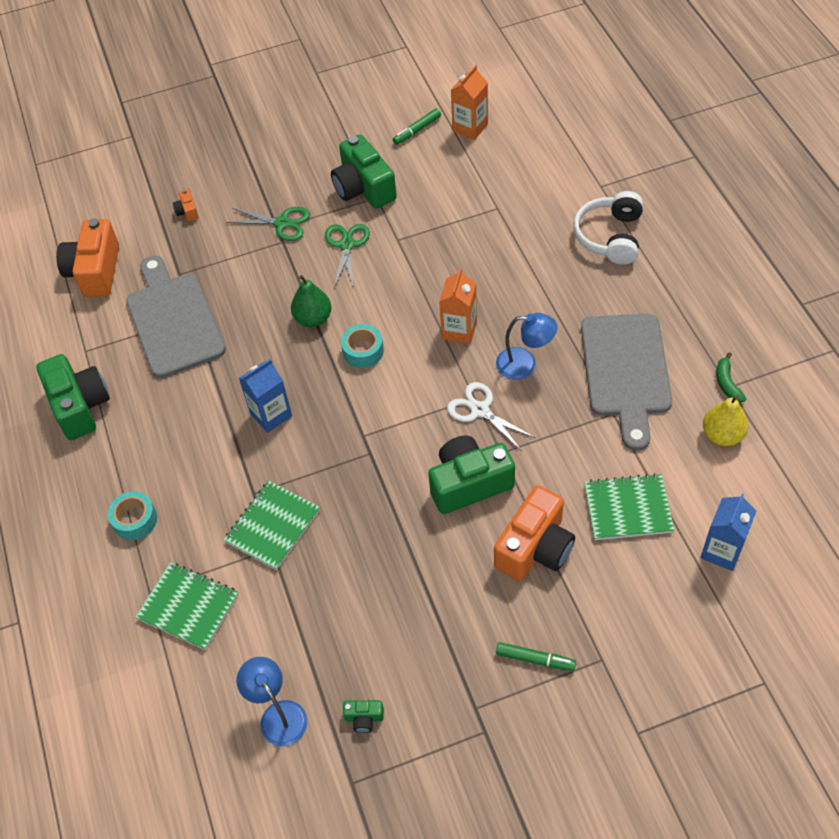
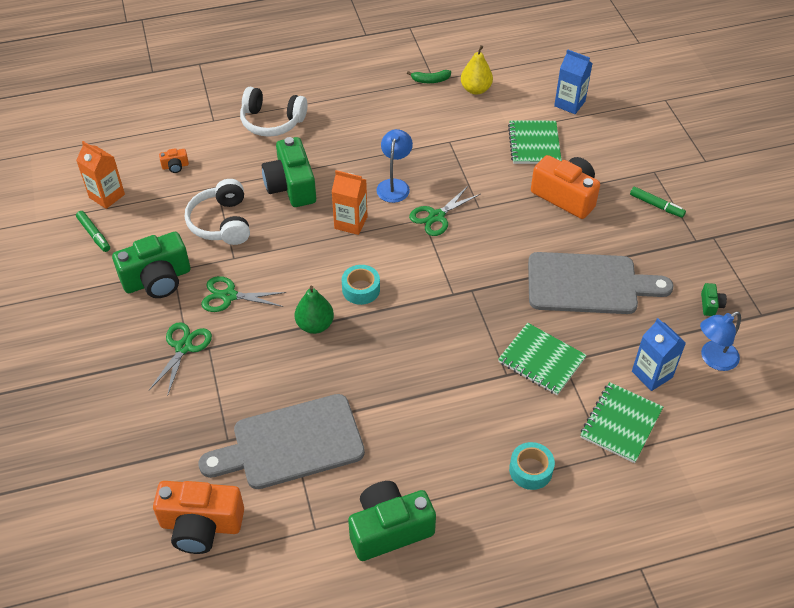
camera: 90 degrees left, 5 degrees down
orange camera [173,189,198,221] -> orange camera moved to [159,148,189,173]
blue carton [239,359,292,433] -> blue carton moved to [632,318,686,391]
green camera [428,435,515,514] -> green camera moved to [262,137,316,207]
white scissors [447,382,535,451] -> green scissors [409,186,481,236]
green marker [496,642,576,671] -> green marker turned 105 degrees clockwise [630,187,686,218]
grey cutting board [581,314,672,451] -> grey cutting board moved to [528,252,674,314]
none -> white headphones [185,179,250,245]

